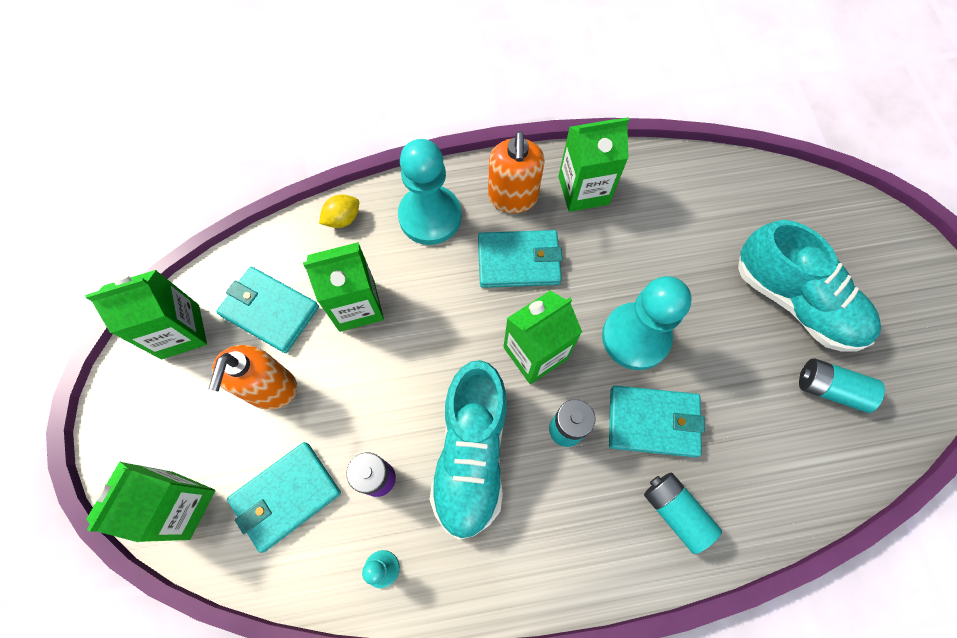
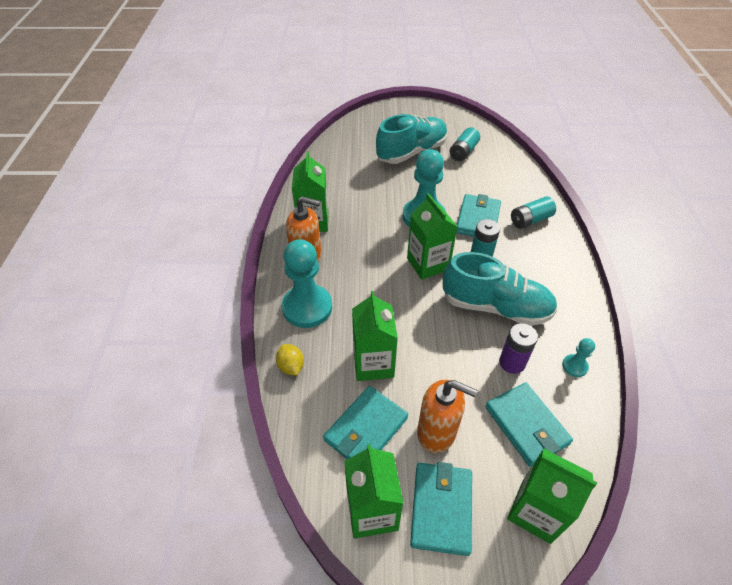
camera: 80 degrees left, 20 degrees down
turquoise wallet [478,230,563,288] -> turquoise wallet moved to [410,462,472,556]

